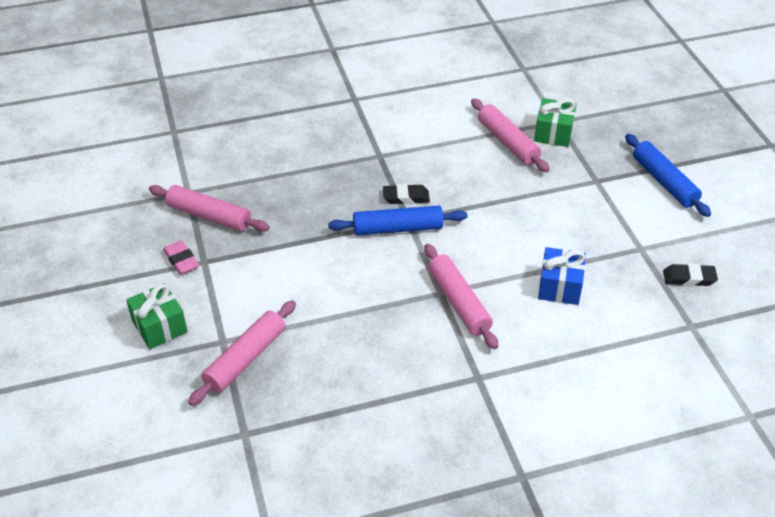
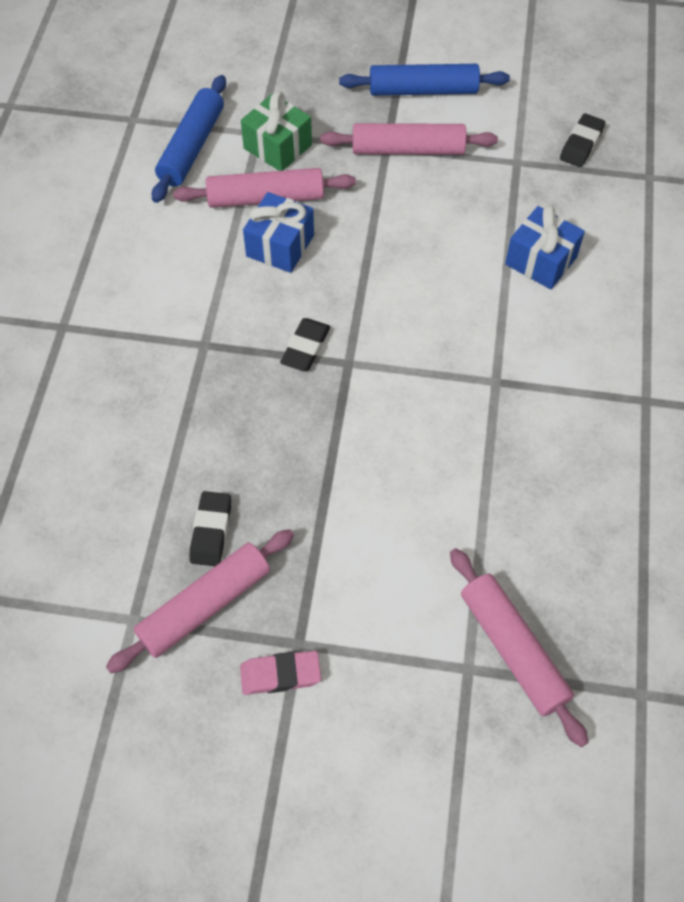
camera: 65 degrees left, 15 degrees up
green gift [126,283,188,349] -> none
blue rolling pin [328,205,467,235] -> blue rolling pin moved to [152,75,226,203]
pink rolling pin [424,244,498,349] -> pink rolling pin moved to [320,123,498,155]
none -> black eraser [190,491,231,566]
none -> blue gift [243,192,314,273]

